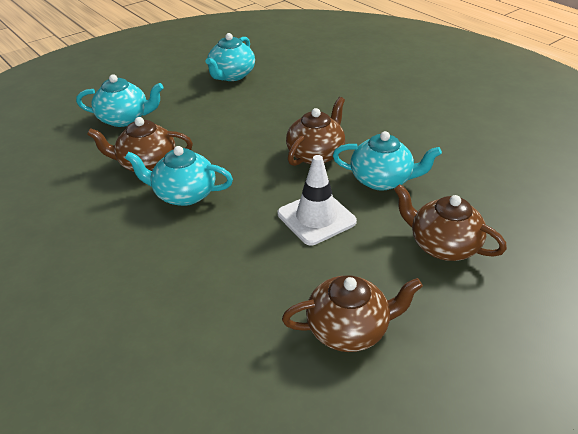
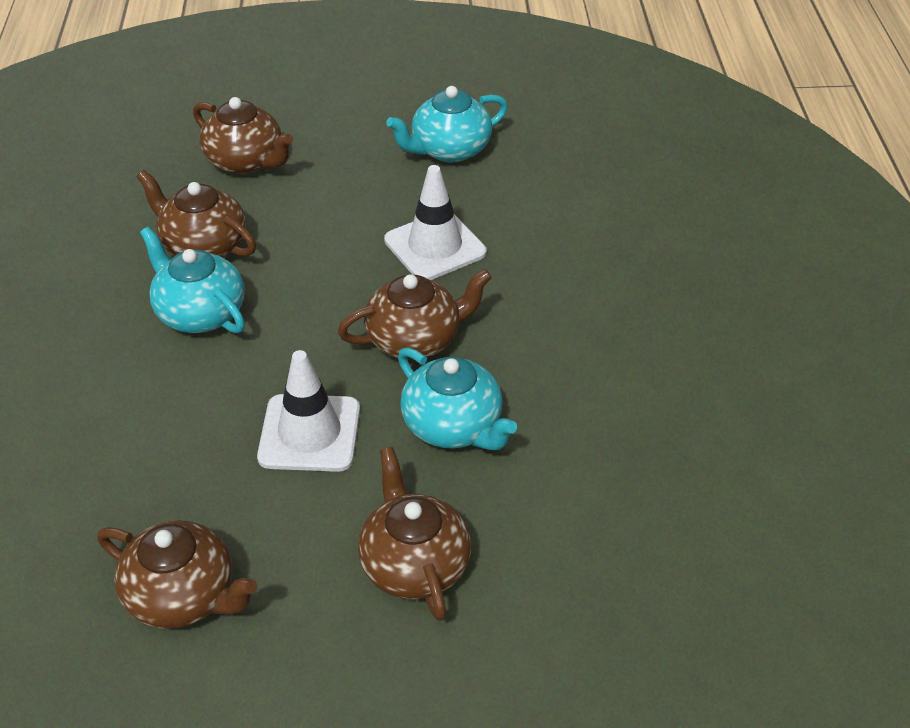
camera: 35 degrees right, 5 degrees up
turquoise teapot [76,74,164,127] -> brown teapot [193,97,293,174]
none -> white traffic cone [384,165,487,280]

